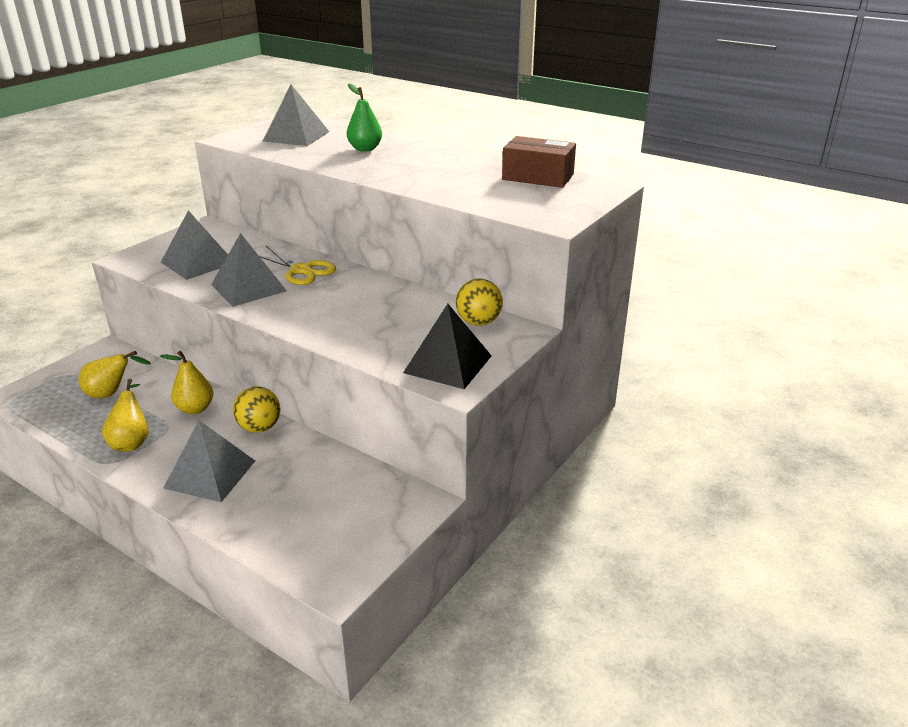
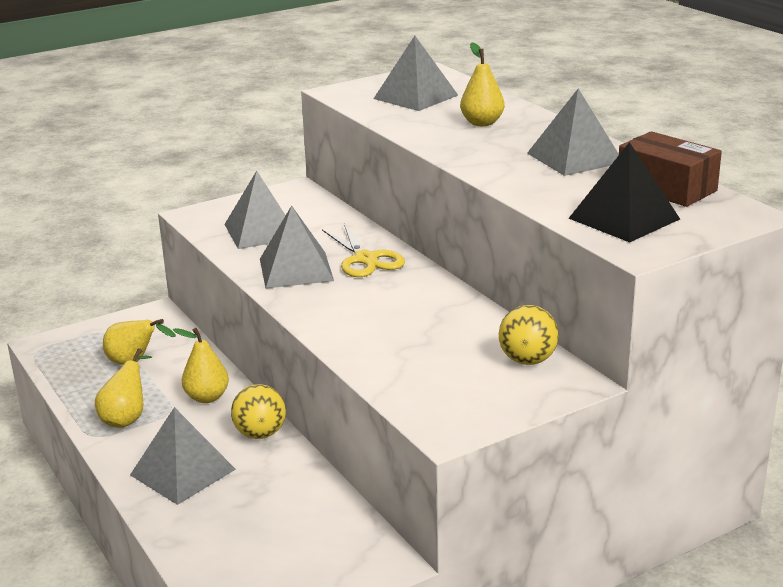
camera: 25 degrees right, 5 degrees down
green pear [347,84,382,152] -> yellow pear [460,42,505,126]
black pyramid [403,304,492,389] -> black pyramid moved to [568,142,680,242]
none -> grey pyramid [527,89,619,176]

